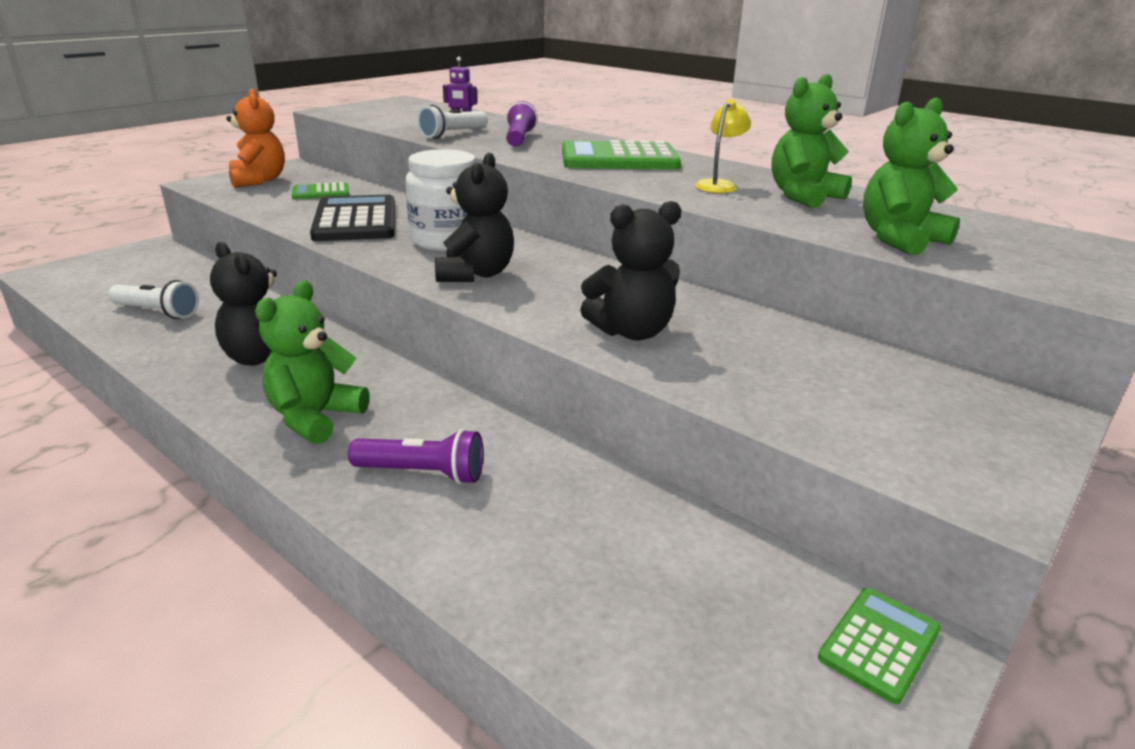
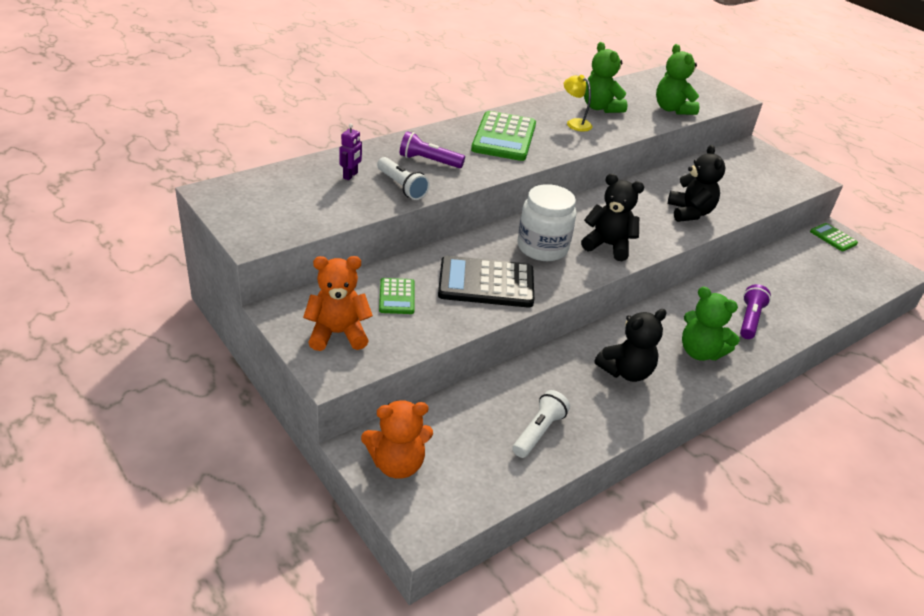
camera: 80 degrees left, 10 degrees up
none -> orange teddy bear [361,400,433,479]

